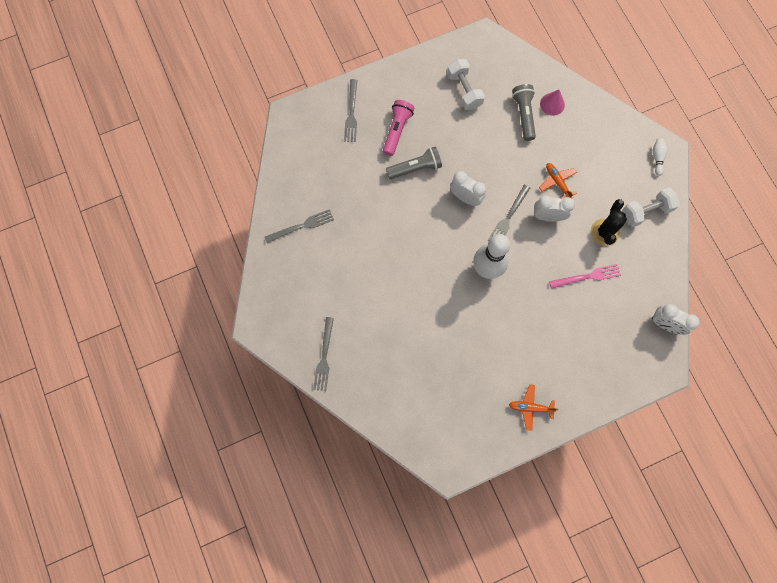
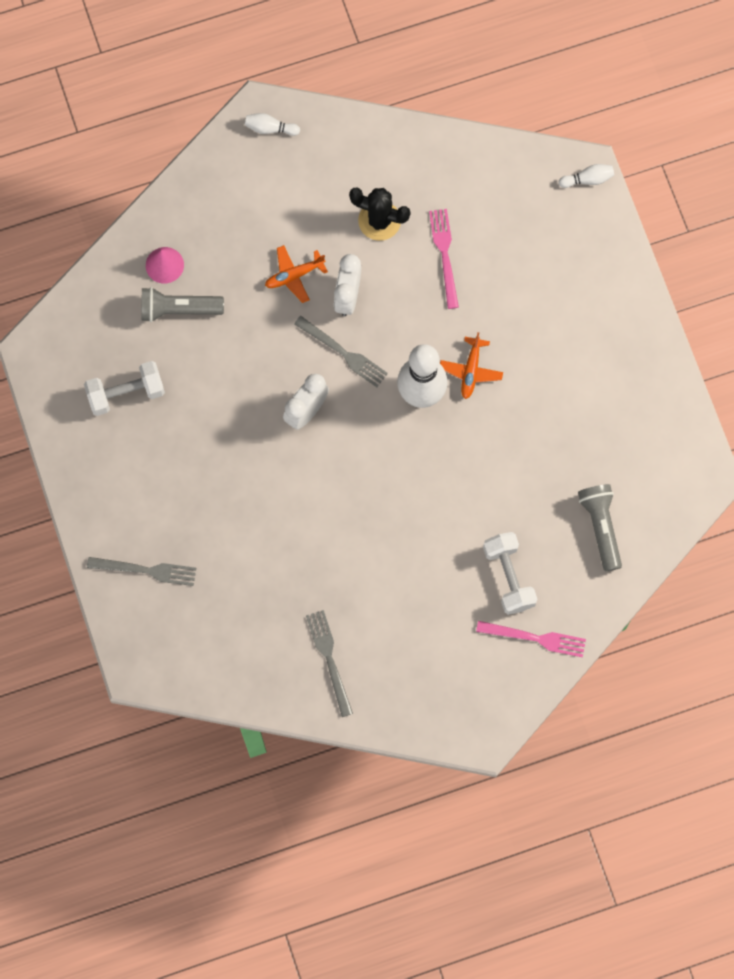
camera: 85 degrees left, 0 degrees up
grey fork [313,317,334,391] -> pink fork [476,621,586,657]
pink flashlight [383,100,414,156] -> none
grey flashlight [386,146,442,179] -> grey flashlight moved to [578,484,622,572]
orange plane [509,384,559,431] -> orange plane moved to [440,332,503,399]
white dumbbell [623,187,680,227] -> white dumbbell moved to [483,532,537,615]
white clock [652,304,699,335] -> none
none -> white bowling pin [558,164,614,188]

